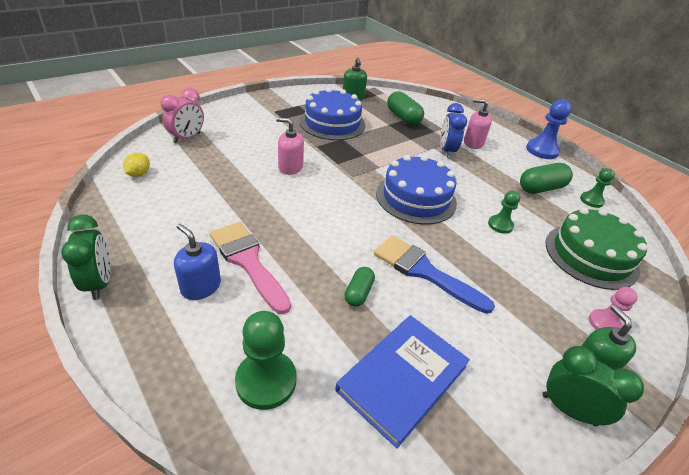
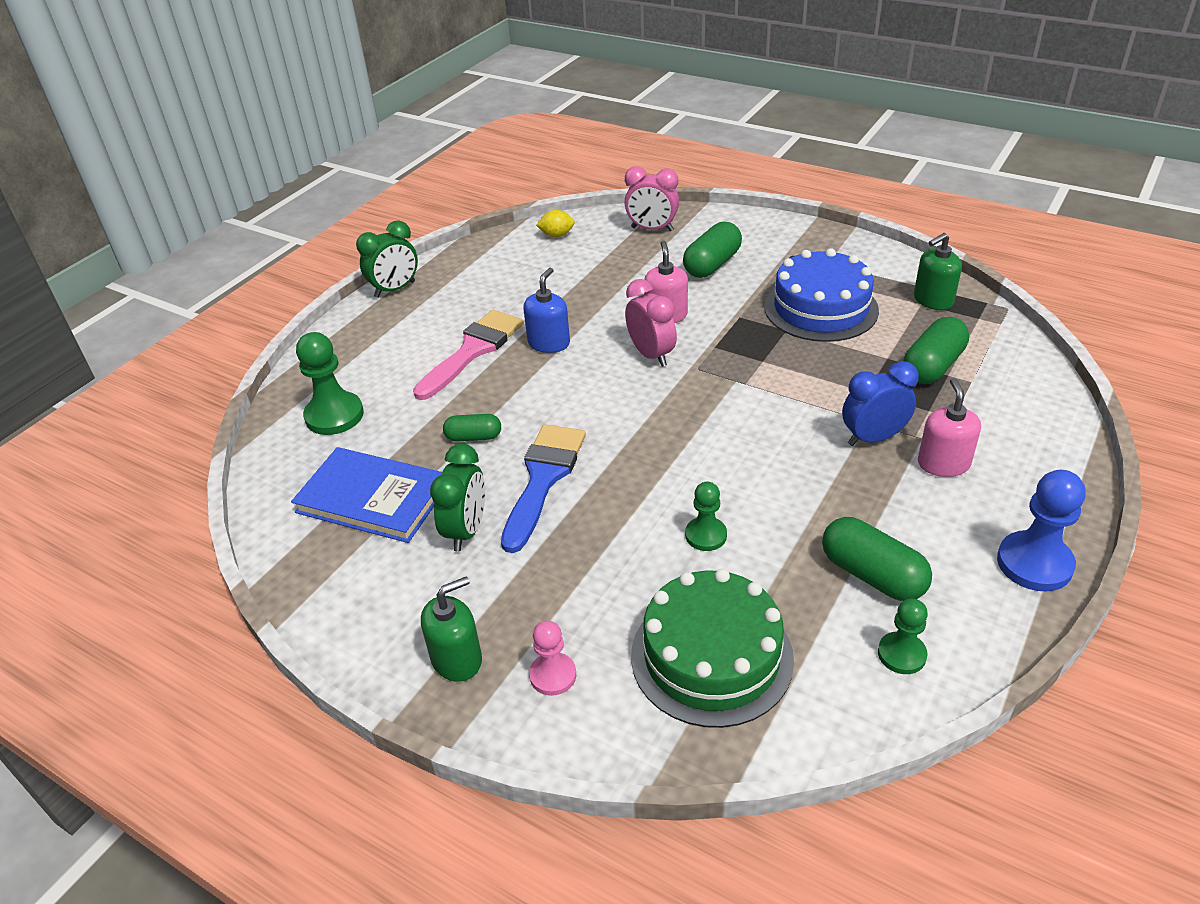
camera: 75 degrees right, 0 degrees up
blue soap dispenser [174,224,221,300] -> blue soap dispenser moved to [523,268,570,353]
blue cake [376,155,457,225] -> none
green clock [543,346,644,426] -> green clock moved to [430,444,485,551]
none -> pink clock [625,279,677,367]
none -> green capsule [683,222,742,278]

